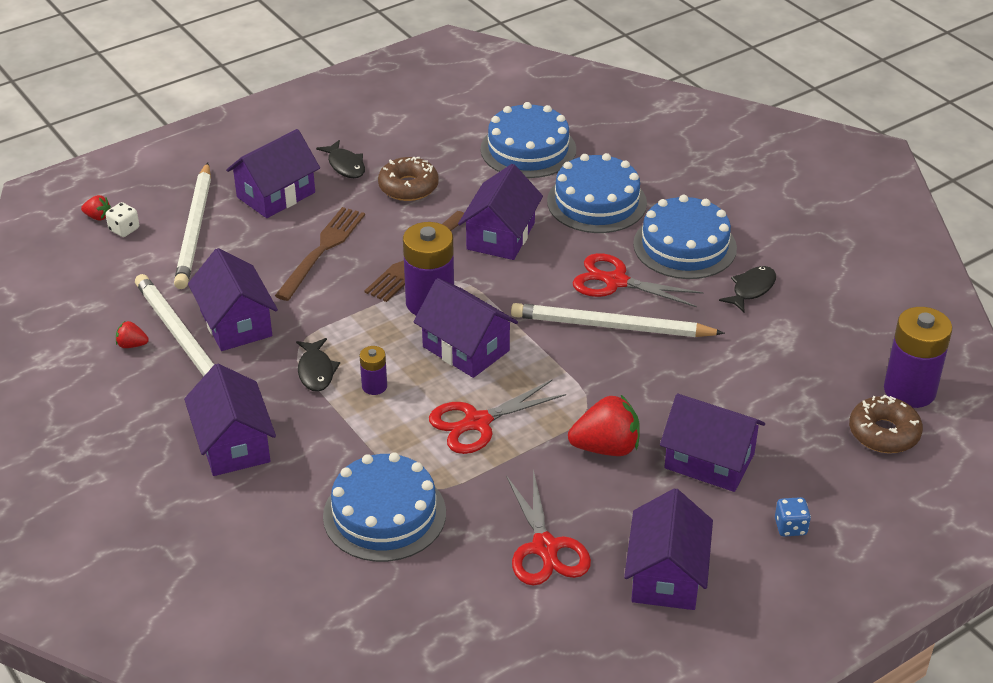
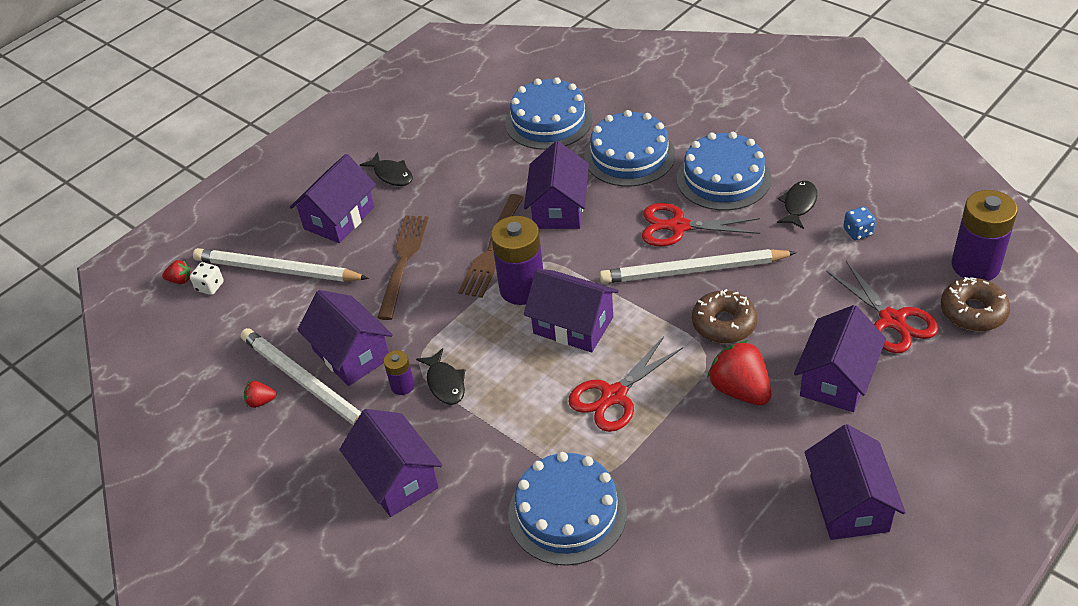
camera: 10 degrees left, 5 degrees up
white pencil [174,162,211,289] -> white pencil turned 120 degrees clockwise [193,248,369,282]
purple battery [360,346,387,395] -> purple battery moved to [384,350,415,395]
brown donut [378,157,439,201] -> brown donut moved to [692,289,758,344]
red scissors [506,470,591,585] -> red scissors moved to [827,261,938,353]
red strawberry [568,395,640,456] -> red strawberry turned 105 degrees counterclockwise [707,340,771,405]
purple house [660,394,765,492] -> purple house turned 75 degrees counterclockwise [794,305,886,412]
blue dice [775,497,811,537] -> blue dice moved to [844,206,876,240]

